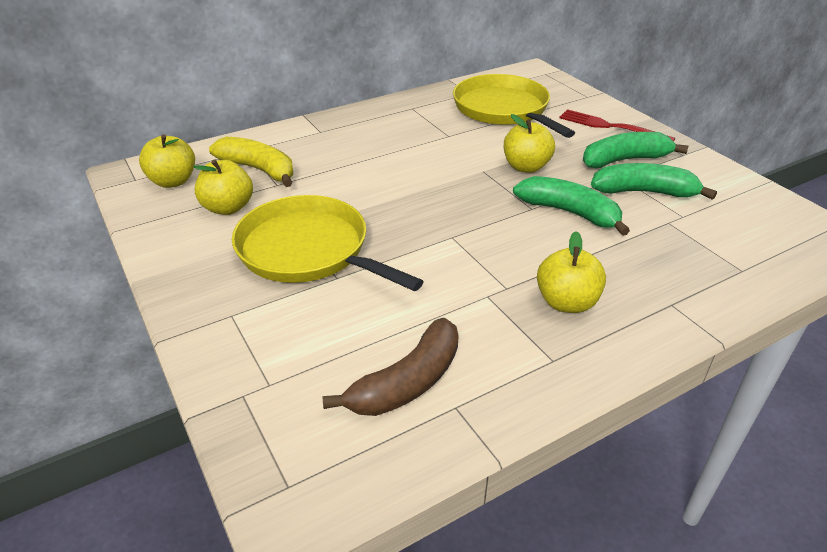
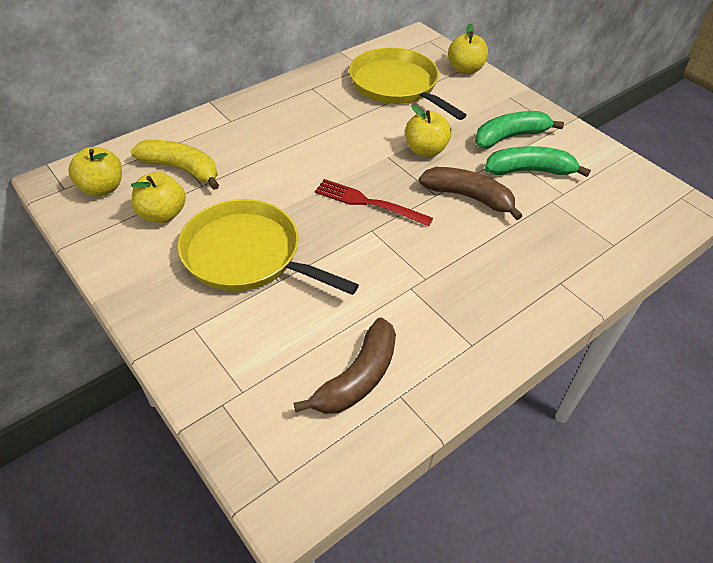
camera: 10 degrees left, 10 degrees up
green banana [513,176,630,236] -> brown banana [419,167,522,220]
yellow apple [537,231,606,313] -> yellow apple moved to [448,23,488,74]
red fork [559,109,675,142] -> red fork moved to [315,179,433,227]

